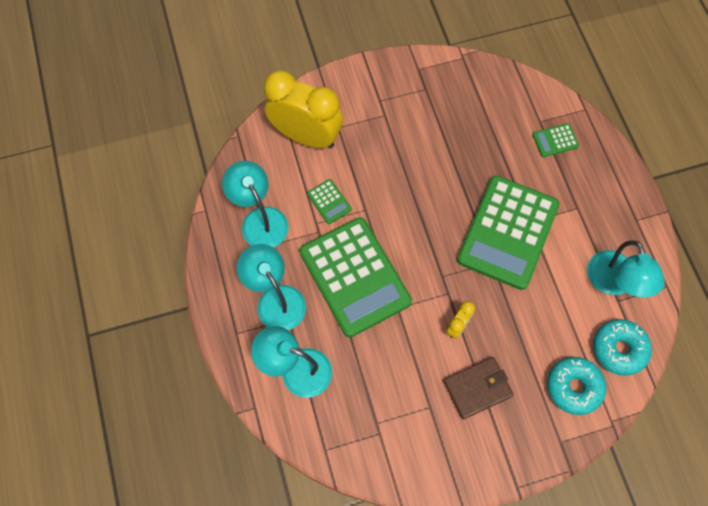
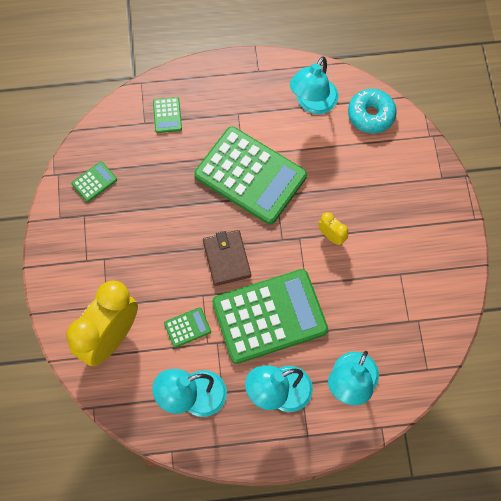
camera: 80 degrees left, 0 degrees up
brown wallet [443,357,514,420] -> brown wallet moved to [203,230,251,286]
turquoise donut [547,357,606,415] -> none
turquoise lamp [587,240,665,297] -> turquoise lamp turned 120 degrees clockwise [290,56,339,114]
none -> green calculator [72,161,117,202]

